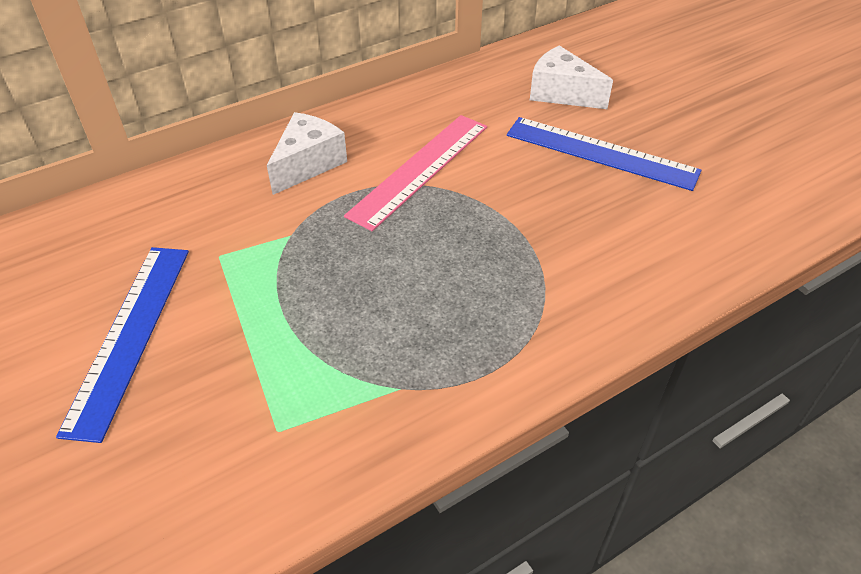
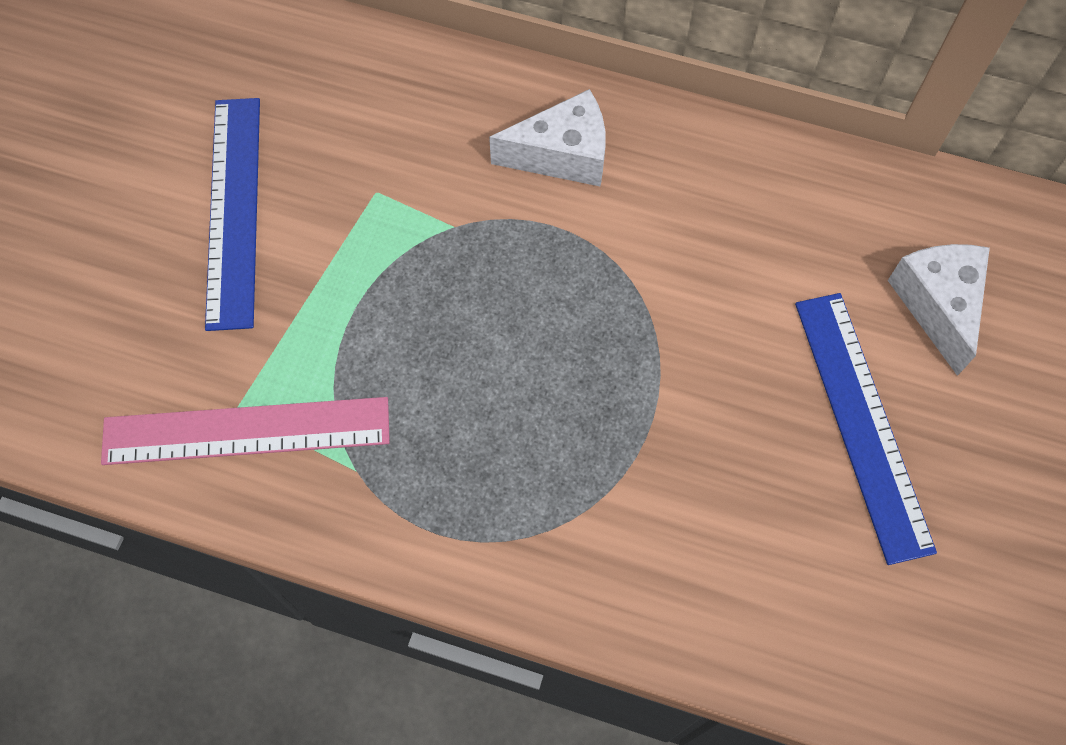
camera: 50 degrees right, 20 degrees up
blue ruler [56,247,189,443] -> blue ruler turned 60 degrees counterclockwise [205,98,260,331]
pink ruler [344,115,487,231] -> pink ruler moved to [101,397,390,465]

